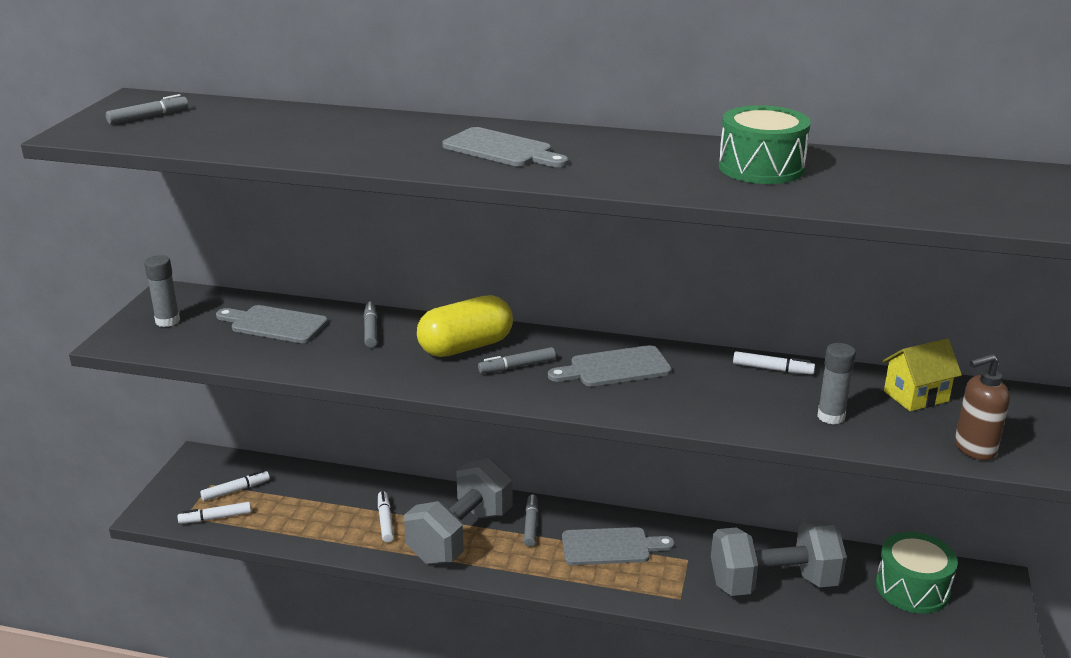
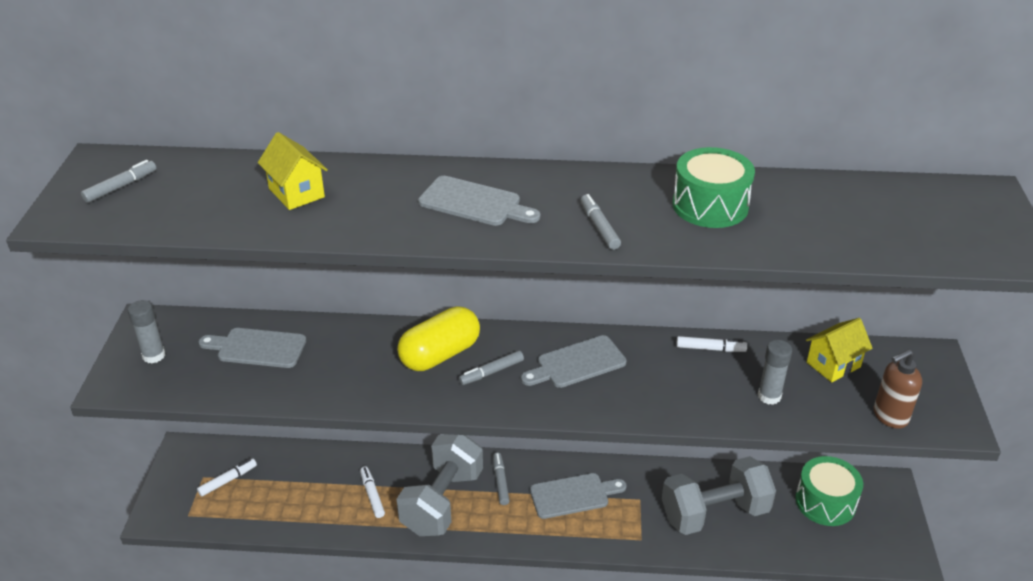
camera: 10 degrees left, 10 degrees up
white marker [178,502,251,524] -> none
grey marker [364,302,377,348] -> grey marker moved to [581,194,621,250]
none -> yellow house [258,132,328,210]

